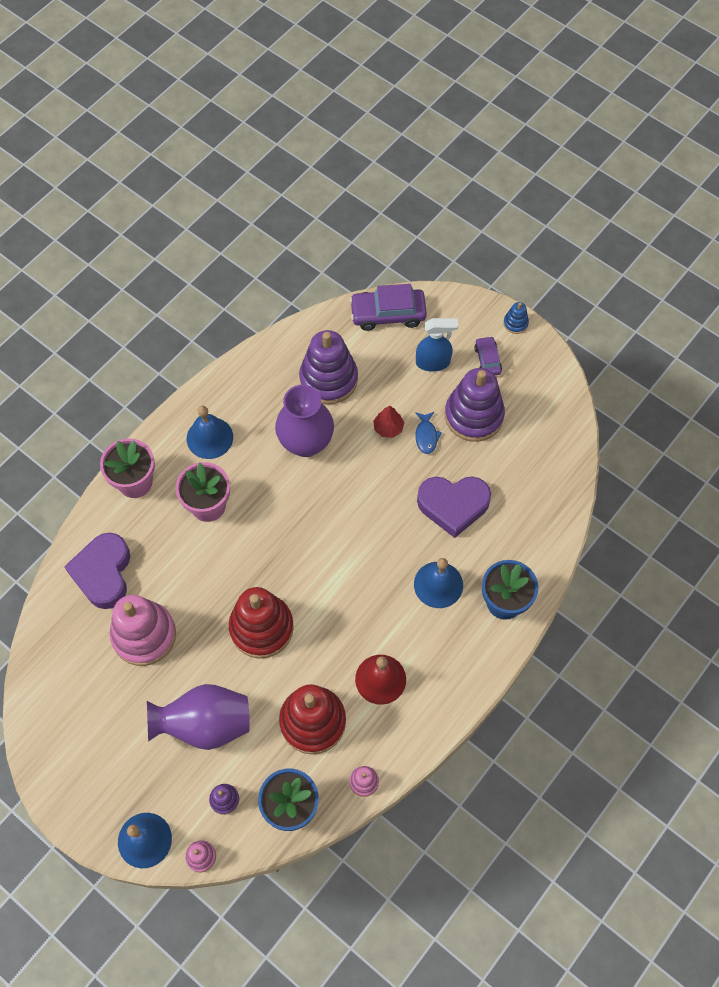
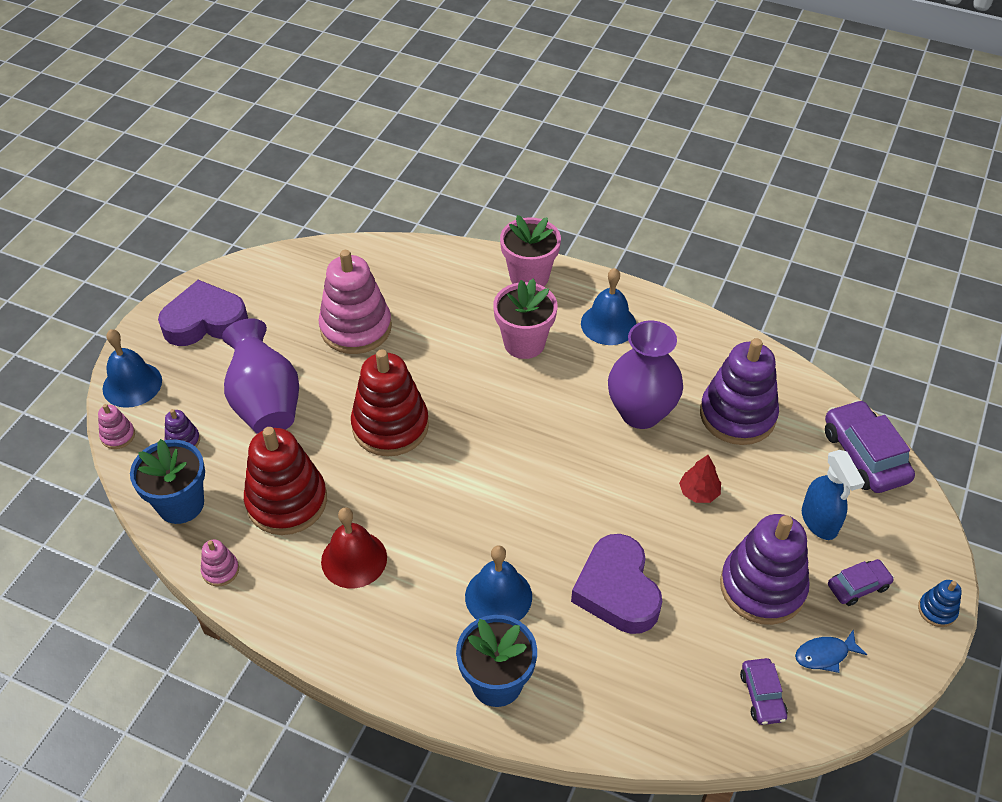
camera: 75 degrees right, 15 degrees down
purple heart [64,533,130,609] -> purple heart moved to [158,280,248,346]
blue fish [415,412,442,454] -> blue fish moved to [795,630,867,673]
none -> purple car [740,658,788,725]

